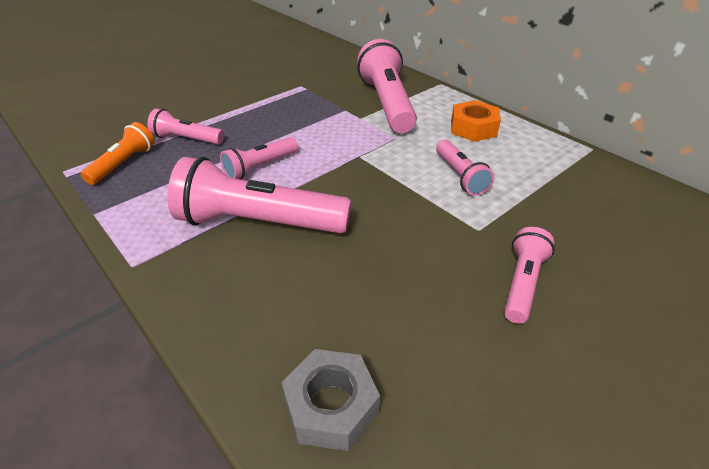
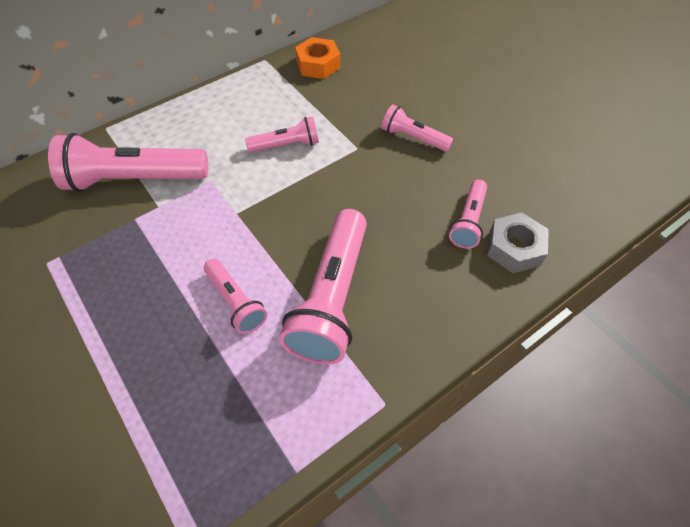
camera: 85 degrees left, 15 degrees up
orange flashlight [81,122,155,185] -> none
pink flashlight [147,108,224,144] -> pink flashlight moved to [449,180,487,249]
orange nut [451,100,501,142] -> orange nut moved to [295,37,340,79]

